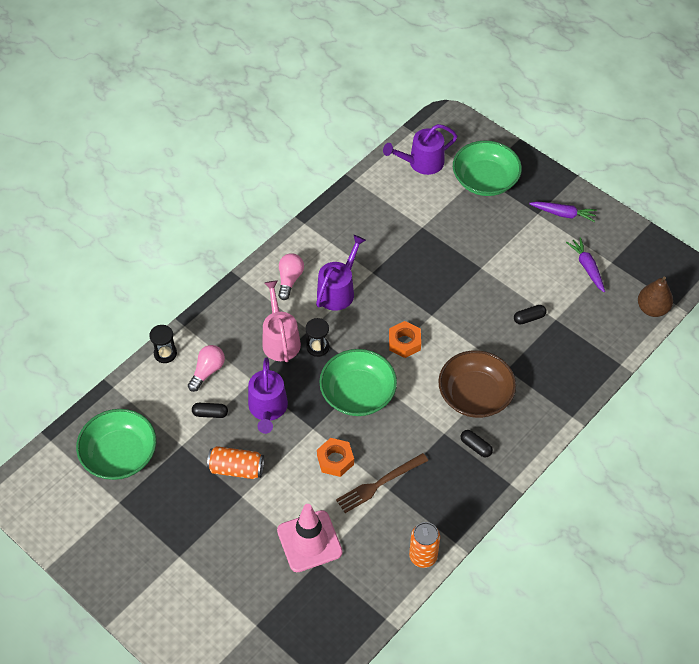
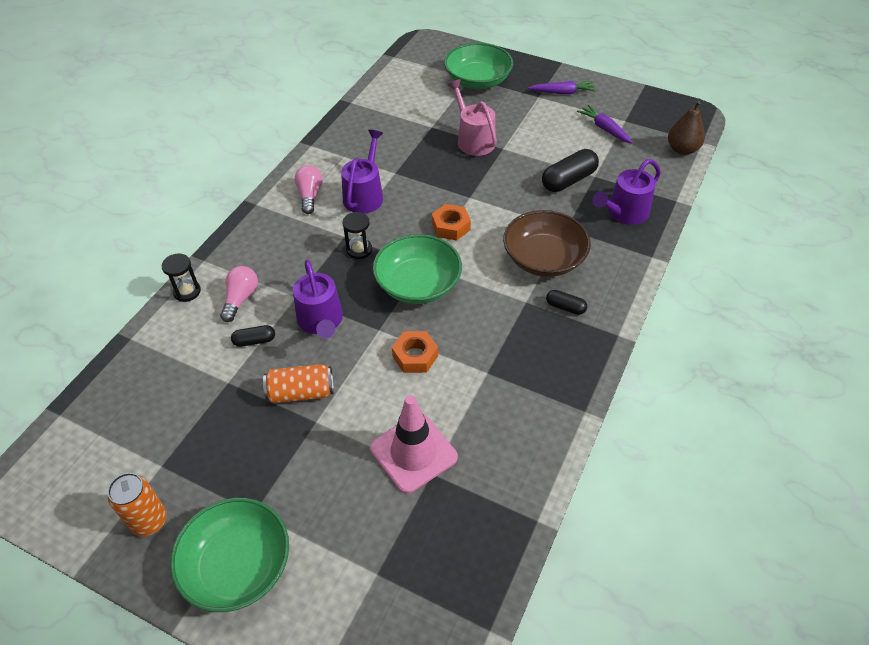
camera: 15 degrees left, 5 degrees down
green bowl [76,409,156,480] -> green bowl moved to [170,498,289,612]
pink watering can [262,280,301,362] -> pink watering can moved to [448,79,497,156]
brown fork [336,453,428,513] -> none
purple watering can [383,124,457,175] -> purple watering can moved to [592,159,661,225]
orange can [409,522,440,568] -> orange can moved to [108,473,167,536]
black capsule [514,305,546,325] -> black capsule [542,149,599,192], size x1.83

